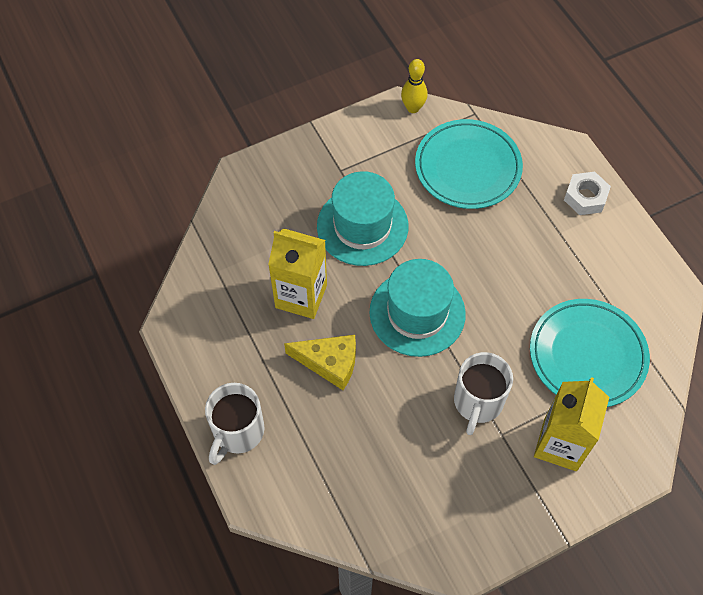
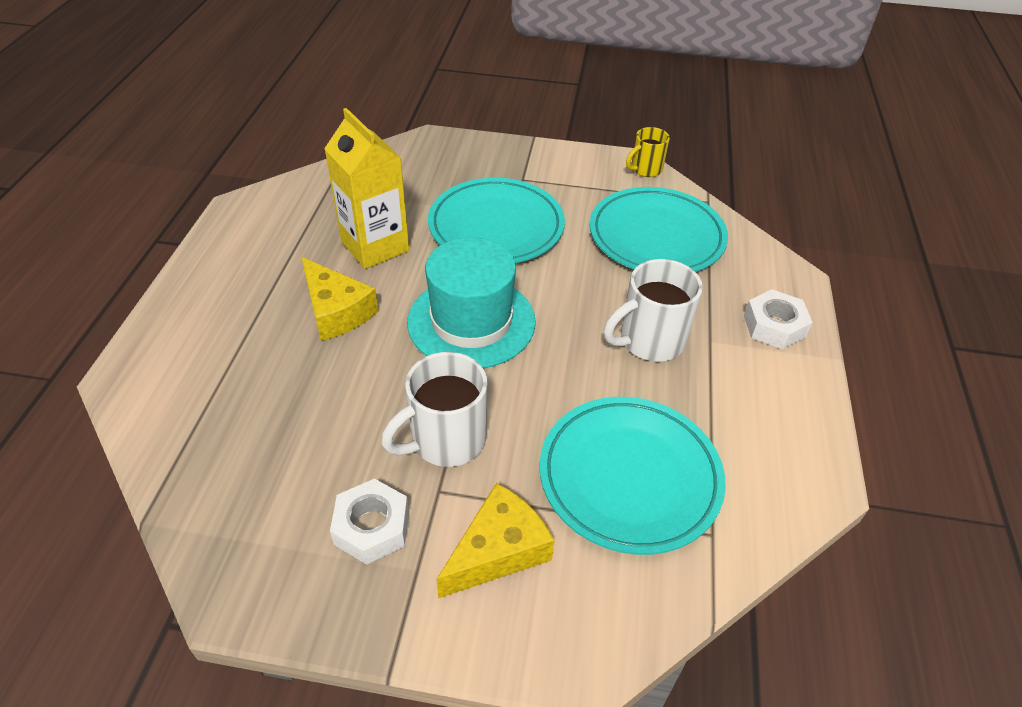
camera: 35 degrees right, 15 degrees down
white mug [205,383,265,465] -> white mug moved to [604,259,703,362]
turquoise hat [317,171,408,266] -> turquoise plate [428,178,565,263]
yellow bowling pin [401,59,428,113] -> yellow mug [626,127,670,177]
yellow carton [534,377,609,471] -> yellow cheese [436,483,555,598]
none -> white nut [330,478,409,565]

